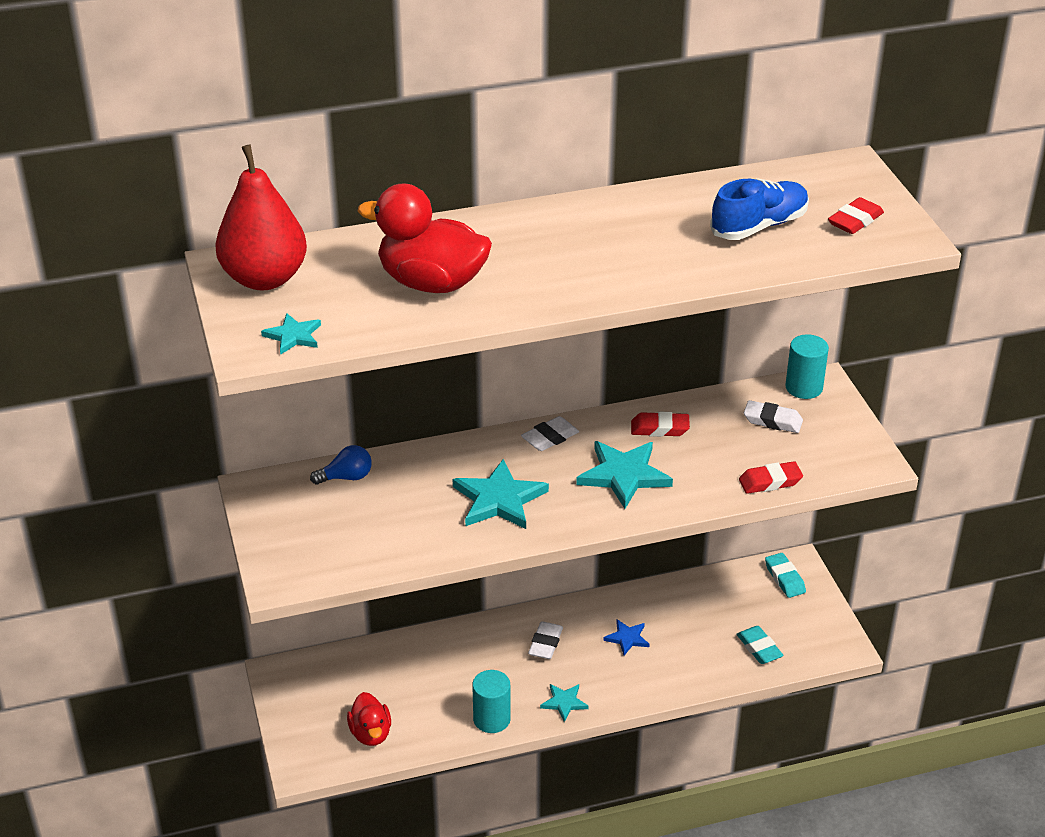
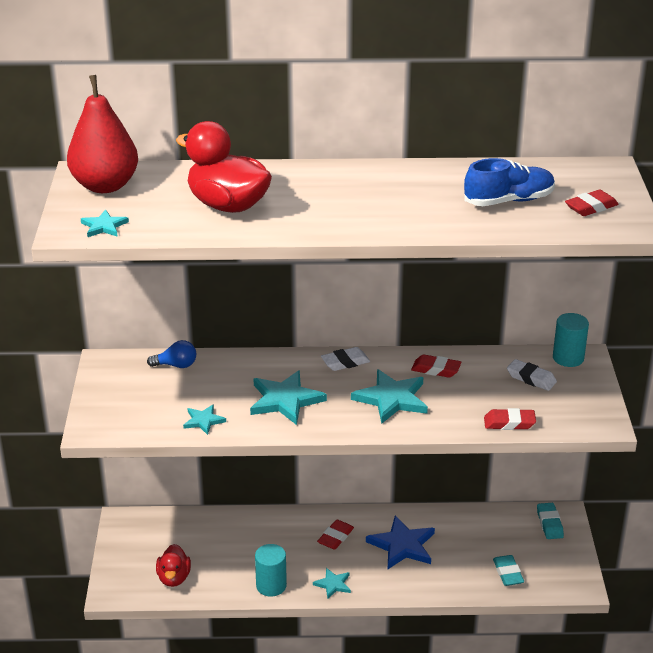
camera: 15 degrees right, 5 degrees down
white eraser [528,621,563,659] -> red eraser [317,520,354,550]
blue star [603,619,650,655] -> blue star [366,515,435,570], size x1.86
none -> turquoise star [183,404,226,435]

